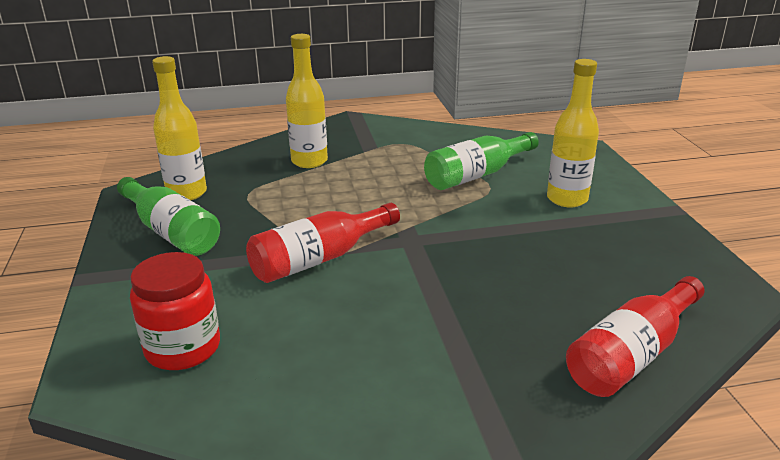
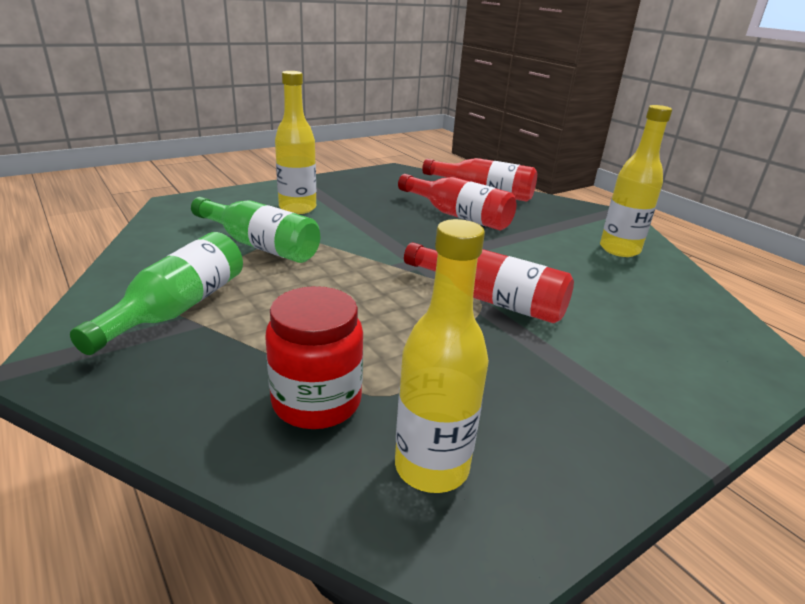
camera: 115 degrees left, 0 degrees up
green bottle [117,177,220,256] -> green bottle moved to [70,232,243,355]
red jar [130,252,220,370] -> red jar moved to [265,286,363,429]
yellow bottle [286,34,328,168] -> yellow bottle moved to [600,105,672,257]
none -> red bottle [398,174,517,230]

